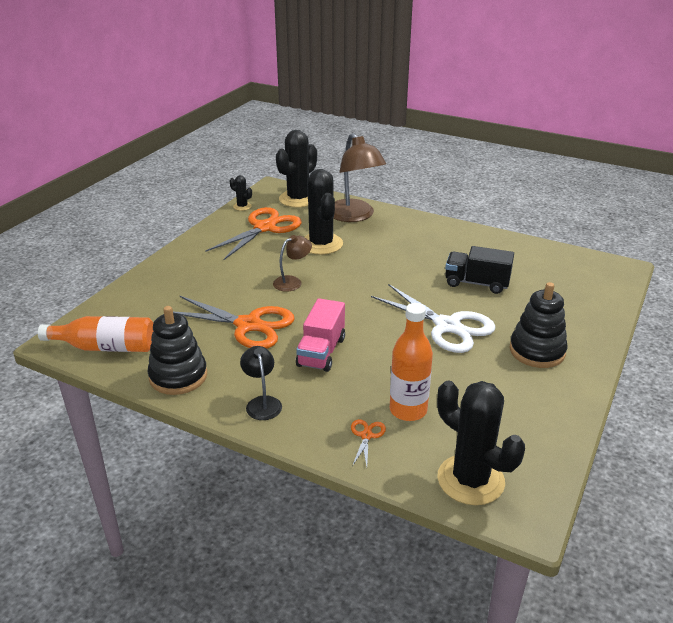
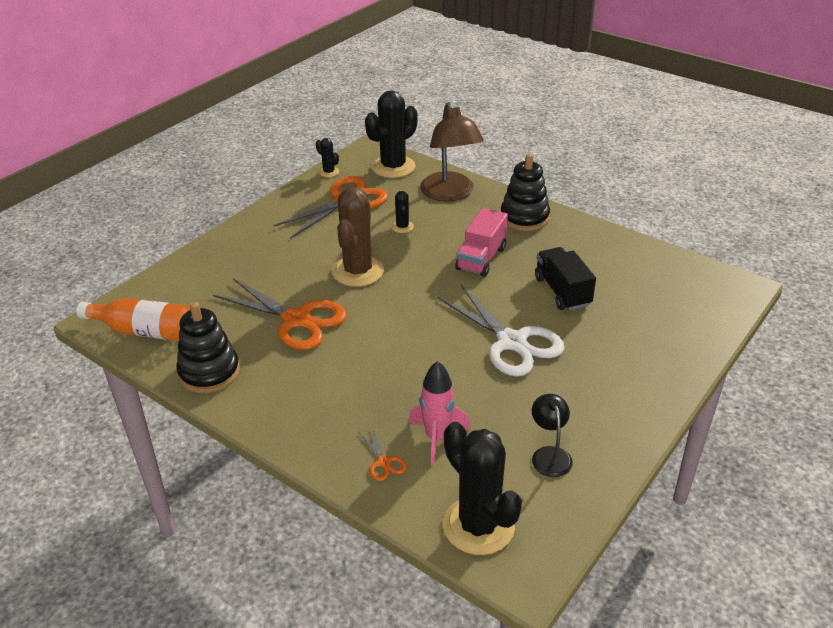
camera: 10 degrees right, 5 degrees up
black lamp [240,346,282,420] -> black lamp moved to [532,394,573,477]
brown lamp [273,235,312,292] -> brown cactus [332,187,384,287]
pink truck [296,298,345,372] -> pink truck moved to [455,208,508,277]
black cactus [305,169,343,255] -> black cactus [391,191,414,233], size x0.46
orange scissors [351,419,386,467] -> orange scissors turned 135 degrees clockwise [359,427,407,481]
orange bottle [389,303,433,421] -> pink rocket [409,361,470,466]
black truck [445,246,514,294] -> black truck turned 45 degrees clockwise [535,247,596,311]
black stacking toy [510,282,568,368] -> black stacking toy moved to [501,154,550,231]

